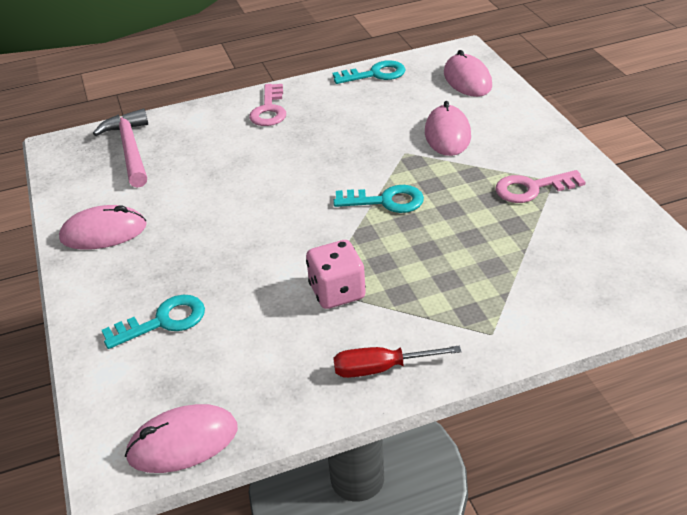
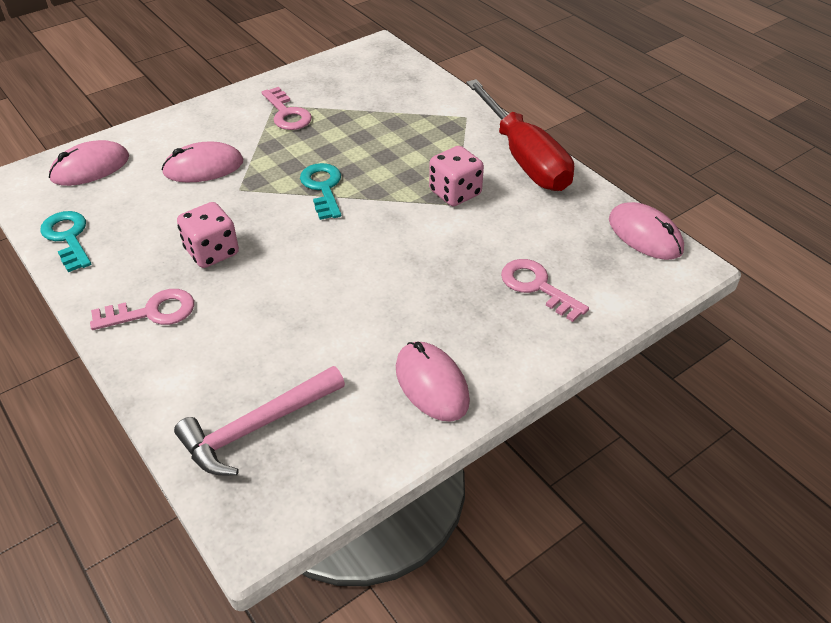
camera: 110 degrees left, 5 degrees up
turquoise key [102,295,205,349] -> pink key [501,259,589,322]
red screwdriver [333,345,462,378] -> red screwdriver [466,79,574,191], size x2.01
none -> pink dice [177,202,239,268]

